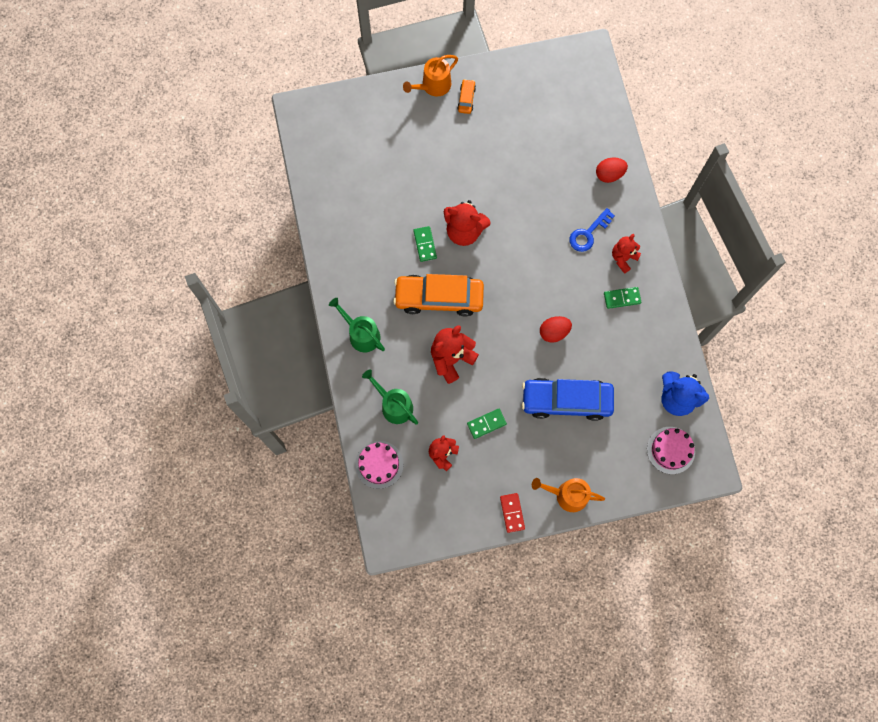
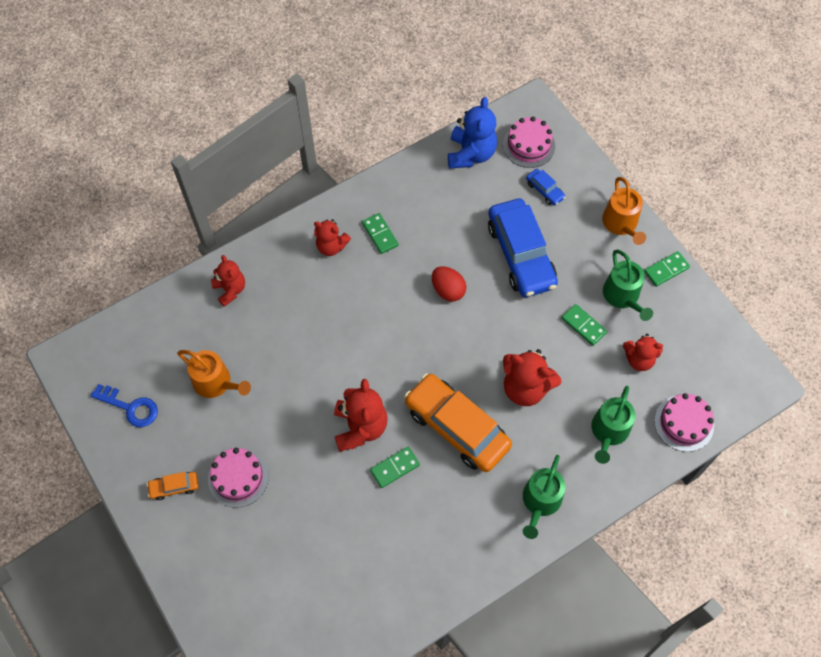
camera: 110 degrees left, 10 degrees down
orange car [393,274,484,317] -> orange car turned 150 degrees clockwise [404,373,512,472]
orange watering can [403,55,458,97] -> orange watering can moved to [177,350,251,398]
red domino [500,493,525,533] -> green domino [644,251,690,287]
blue key [569,208,615,252] -> blue key moved to [91,384,158,427]
red egg [596,158,628,183] -> red teddy bear [211,255,245,307]
none -> pink cake [208,448,269,508]
none -> blue car [526,169,566,206]
none -> green watering can [603,249,653,321]

